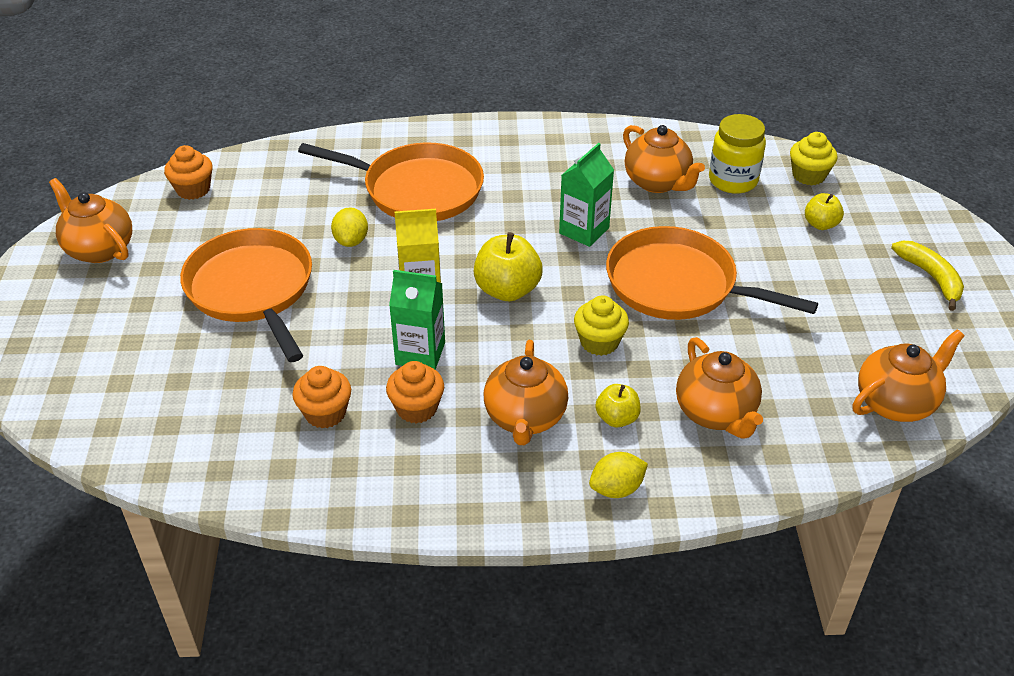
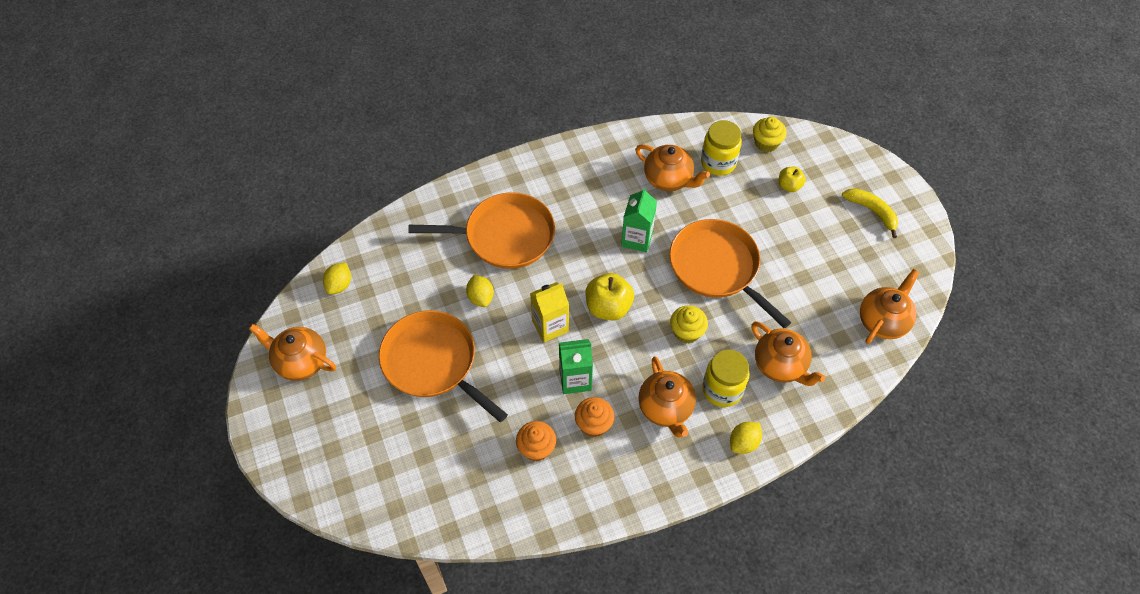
camera: 20 degrees left, 15 degrees up
orange cupcake [164,145,213,200] -> yellow lemon [323,263,351,295]
yellow apple [595,384,641,428] -> yellow jar [702,350,750,407]
orange pan [606,226,818,320] -> orange pan turned 45 degrees clockwise [669,219,791,328]

